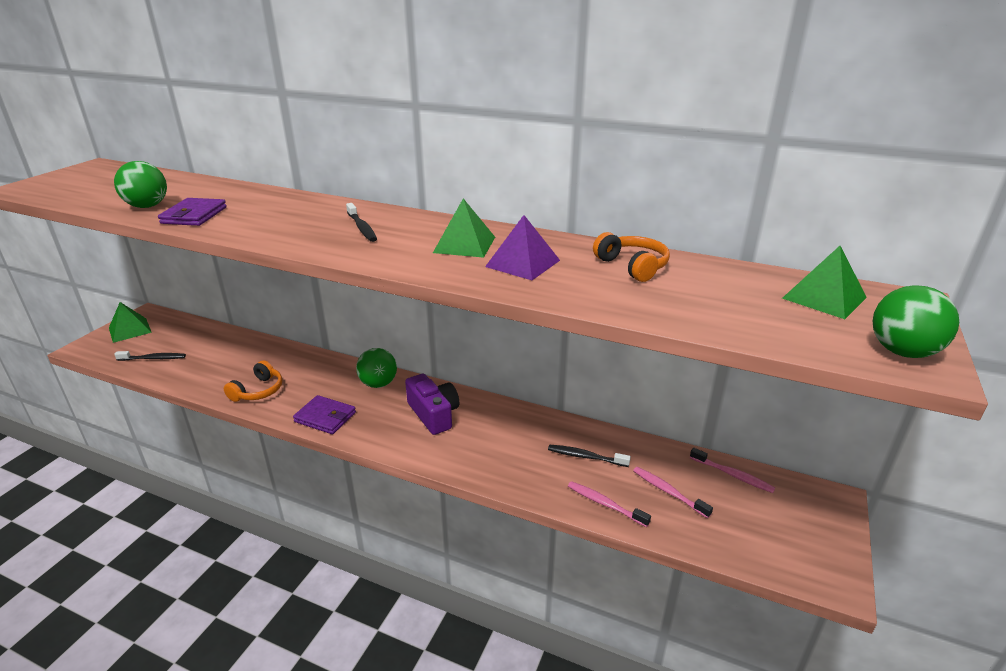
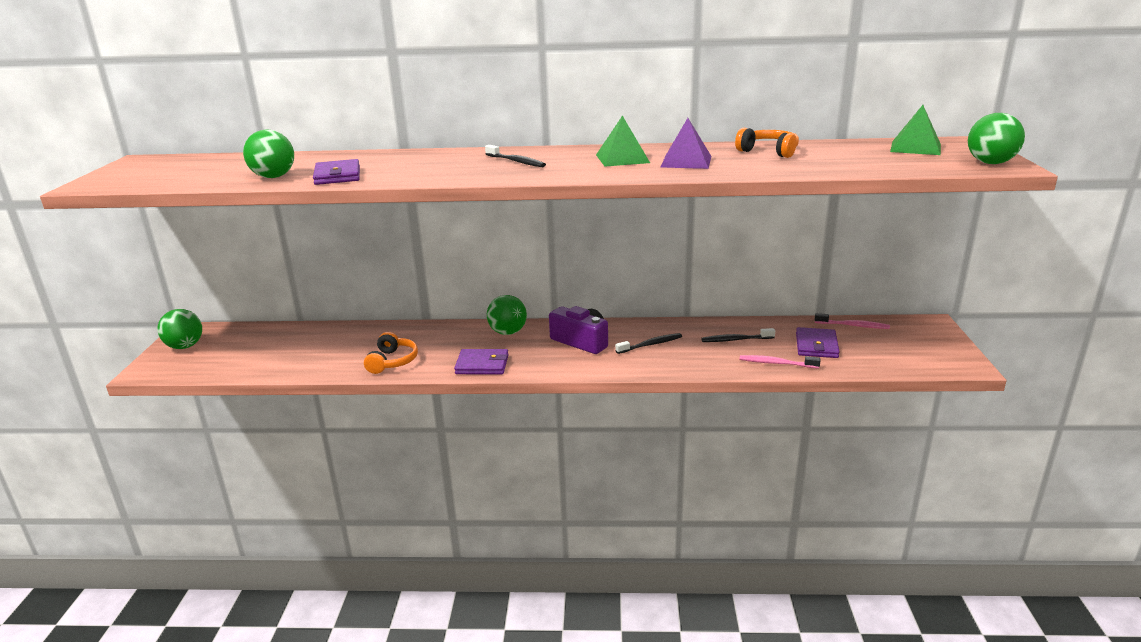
camera: 20 degrees left, 5 degrees down
green pyramid [109,302,152,343] -> green ball [158,309,202,349]
black toothbrush [114,351,186,361] -> black toothbrush moved to [615,333,682,354]
pink toothbrush [633,467,713,518] -> purple wallet [796,327,840,358]

